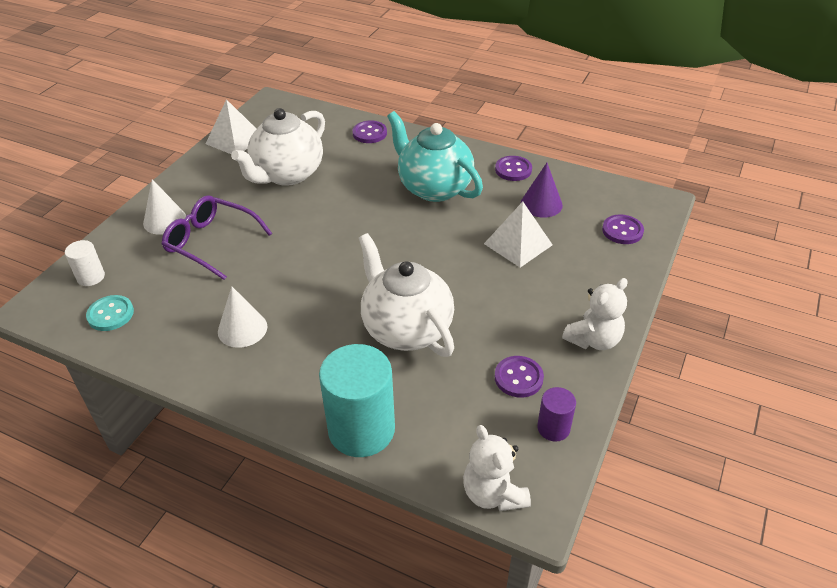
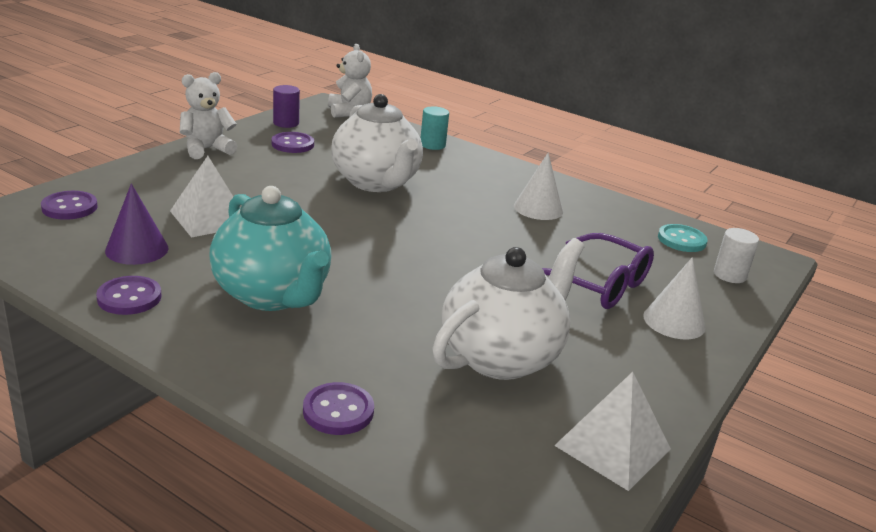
camera: 175 degrees left, 15 degrees down
turquoise cylinder [319,344,395,457] -> turquoise cylinder [421,106,449,150], size x0.49

